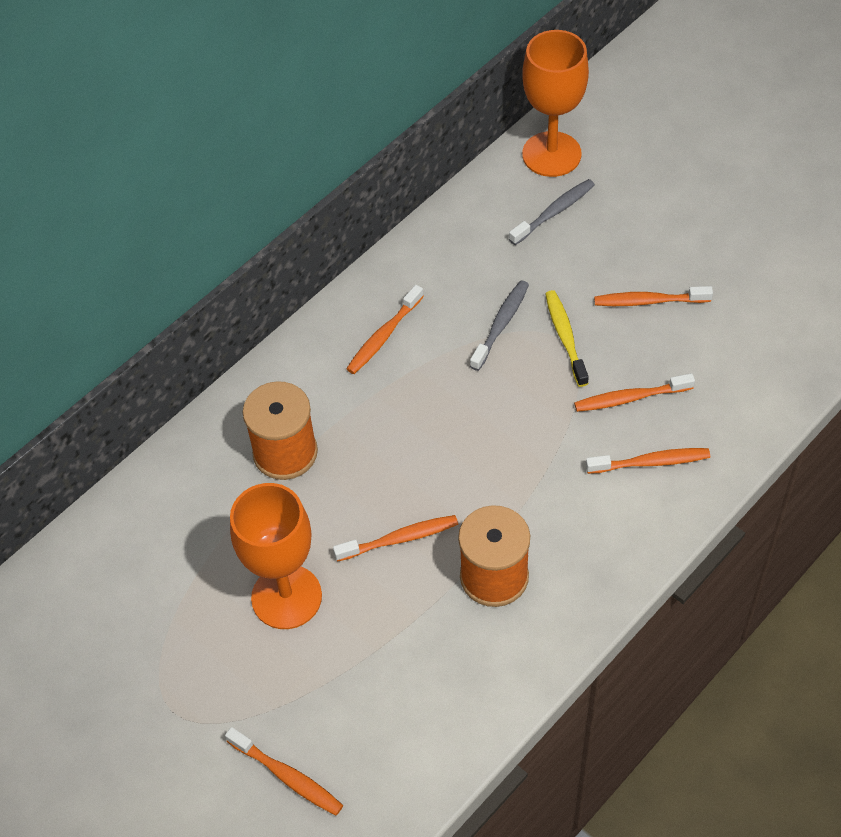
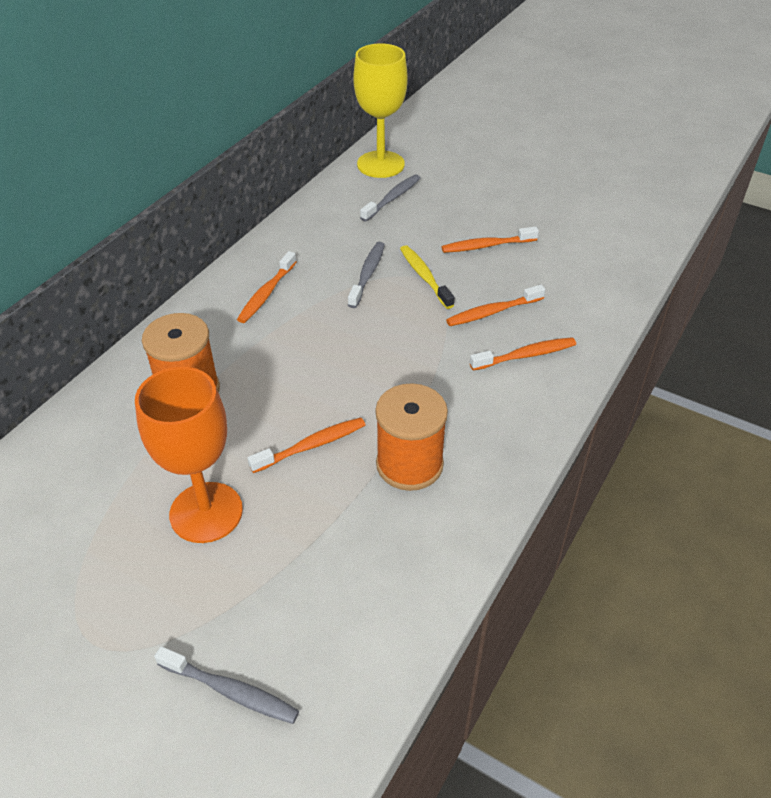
camera: 15 degrees left, 10 degrees down
orange toothbrush [225,727,343,815] -> grey toothbrush [154,646,299,724]
orange goblet [522,30,589,177] -> yellow goblet [353,43,408,178]

